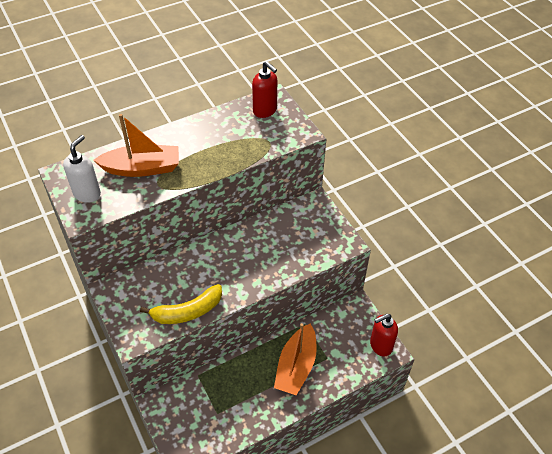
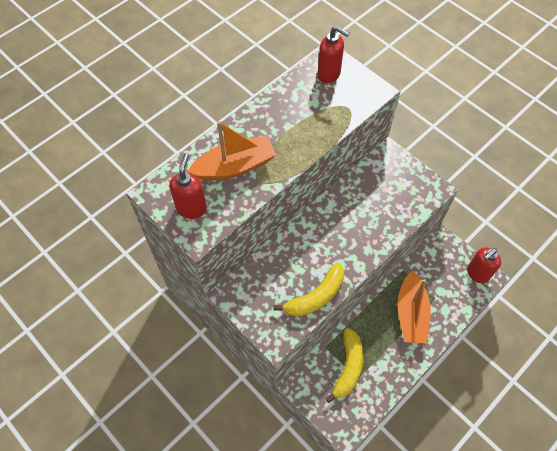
camera: 15 degrees left, 10 degrees up
white soap dispenser [63,135,101,203] -> red soap dispenser [169,154,207,219]
none -> yellow banana [325,328,363,403]

